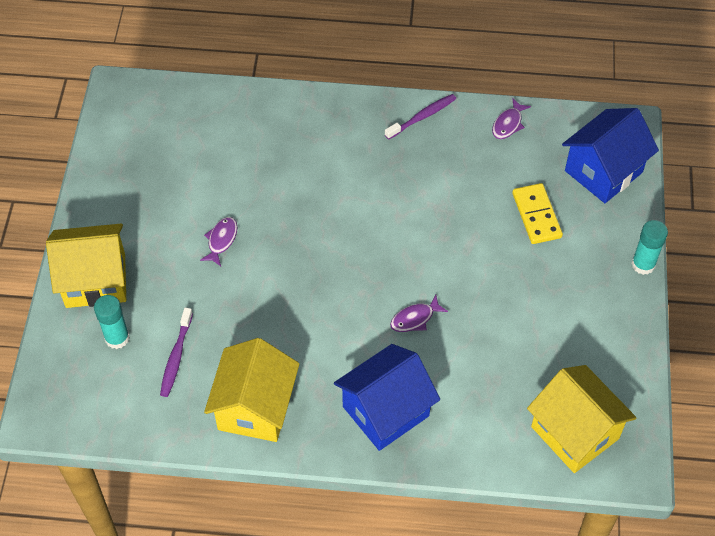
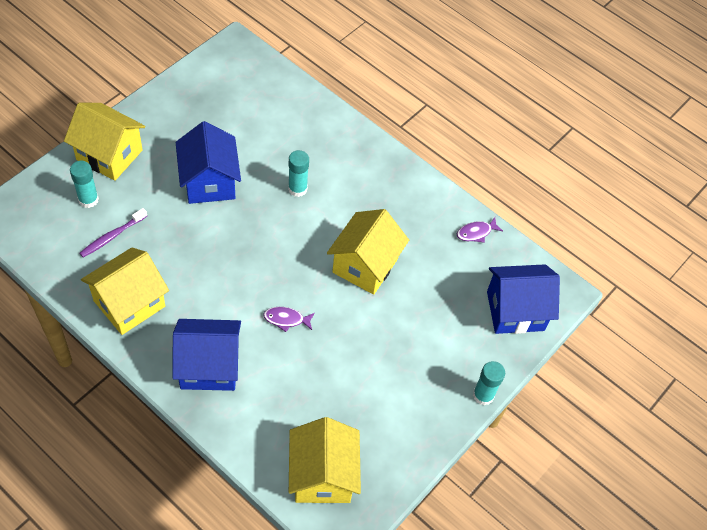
camera: 30 degrees right, 0 degrees up
purple fish [200,217,237,266] -> blue house [176,121,241,204]
purple toothbrush [385,94,456,140] -> none
yellow domino [512,183,563,244] -> none
none -> turquoise glue stick [288,150,309,197]
none -> yellow house [327,209,409,295]

